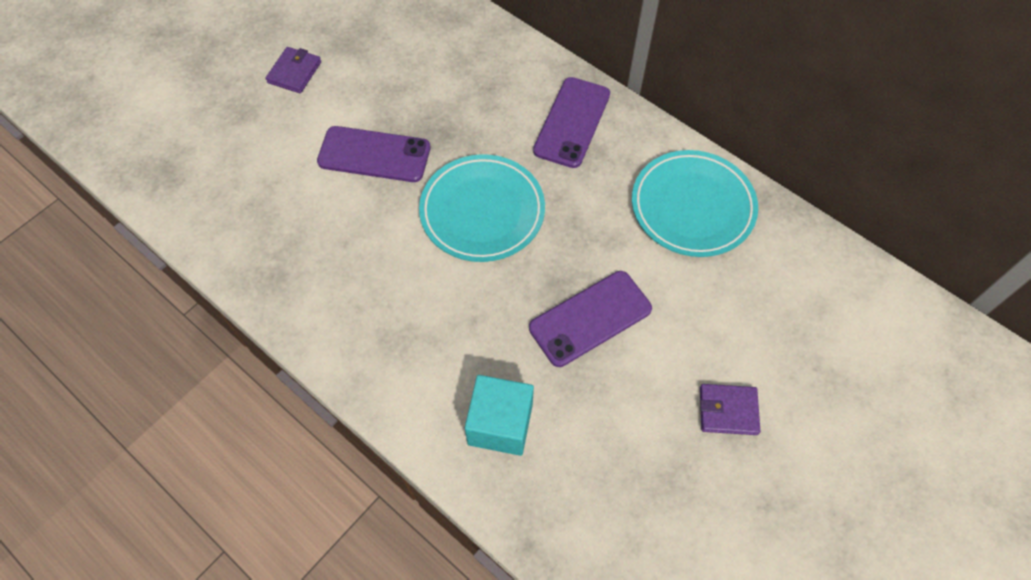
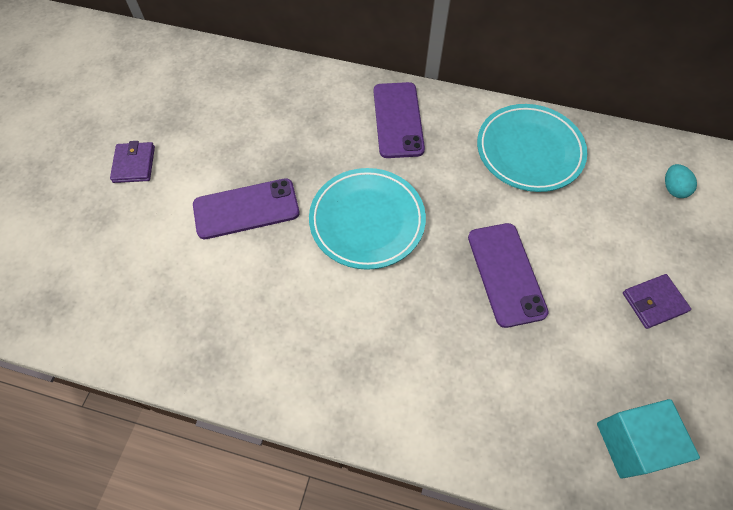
camera: 25 degrees left, 0 degrees up
turquoise cube [465,375,534,456] -> turquoise cube moved to [597,399,700,479]
purple phone [529,271,652,367] -> purple phone turned 45 degrees counterclockwise [468,223,549,328]
none -> turquoise egg [665,164,697,198]

